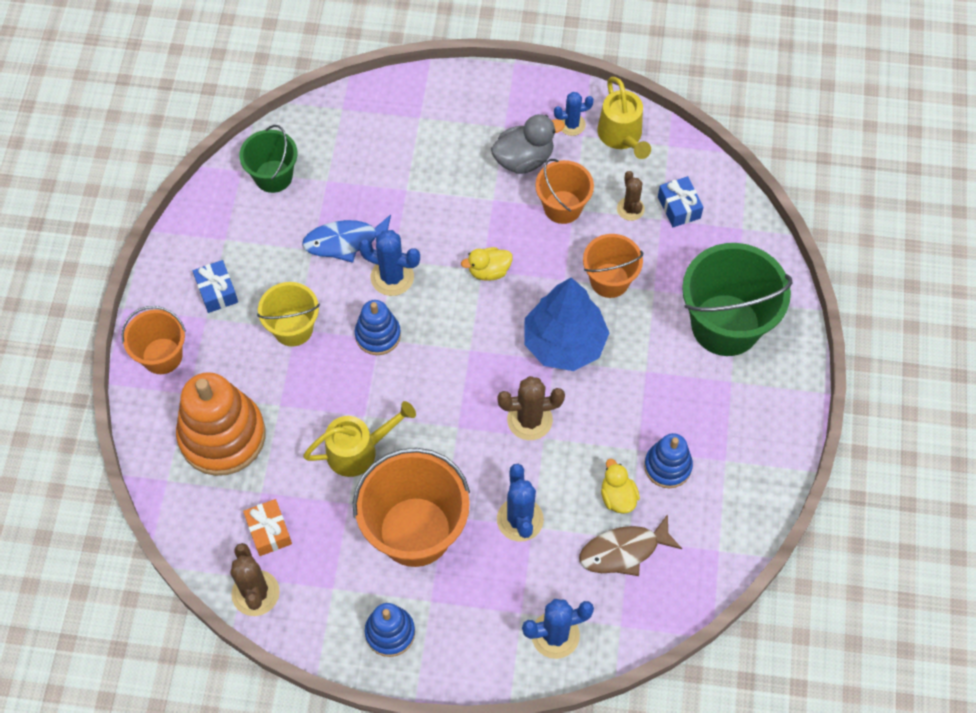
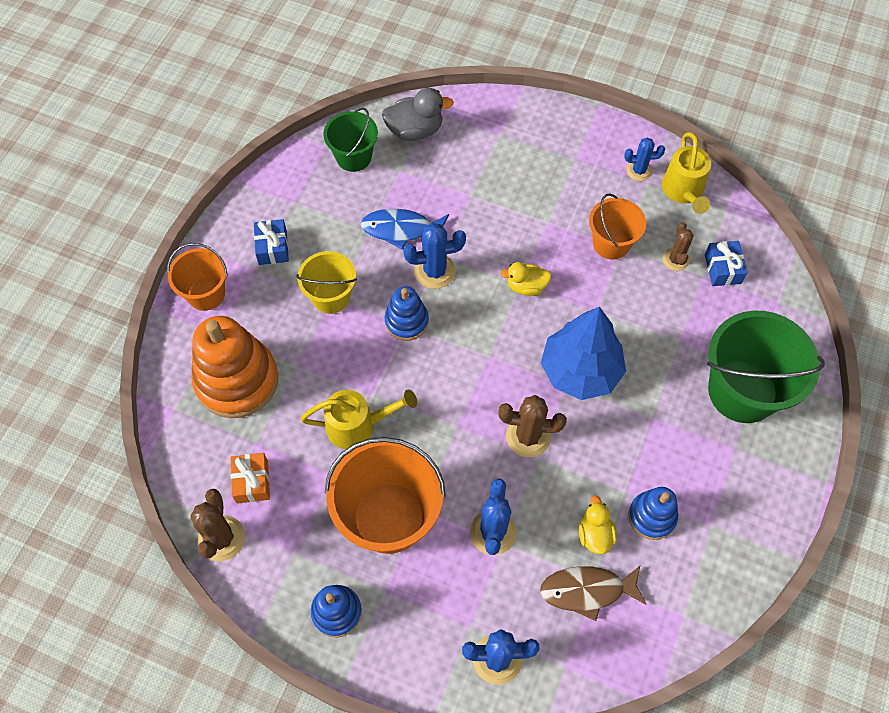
camera: 15 degrees right, 0 degrees up
blue cactus [359,230,420,296] -> blue cactus turned 45 degrees counterclockwise [403,223,466,289]
grey duck [491,114,565,174] -> grey duck moved to [382,88,454,141]
orange bucket [583,234,643,298] -> none

